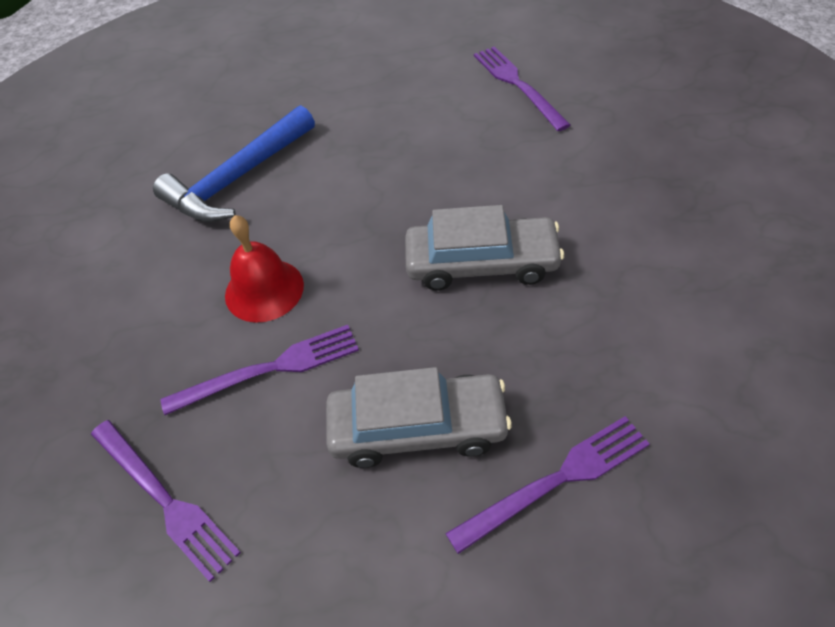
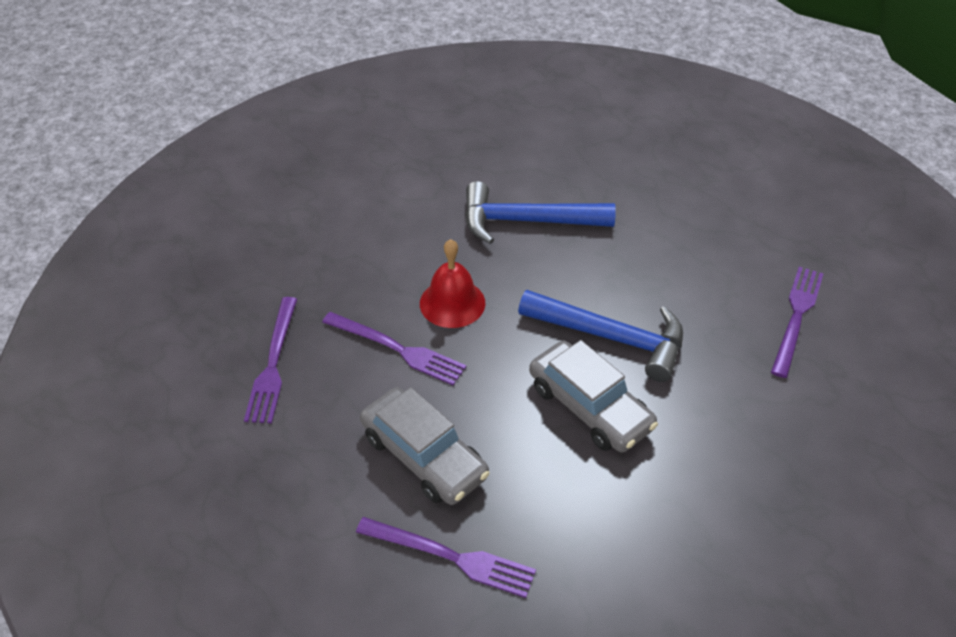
camera: 45 degrees right, 5 degrees down
none -> blue hammer [518,290,683,382]

